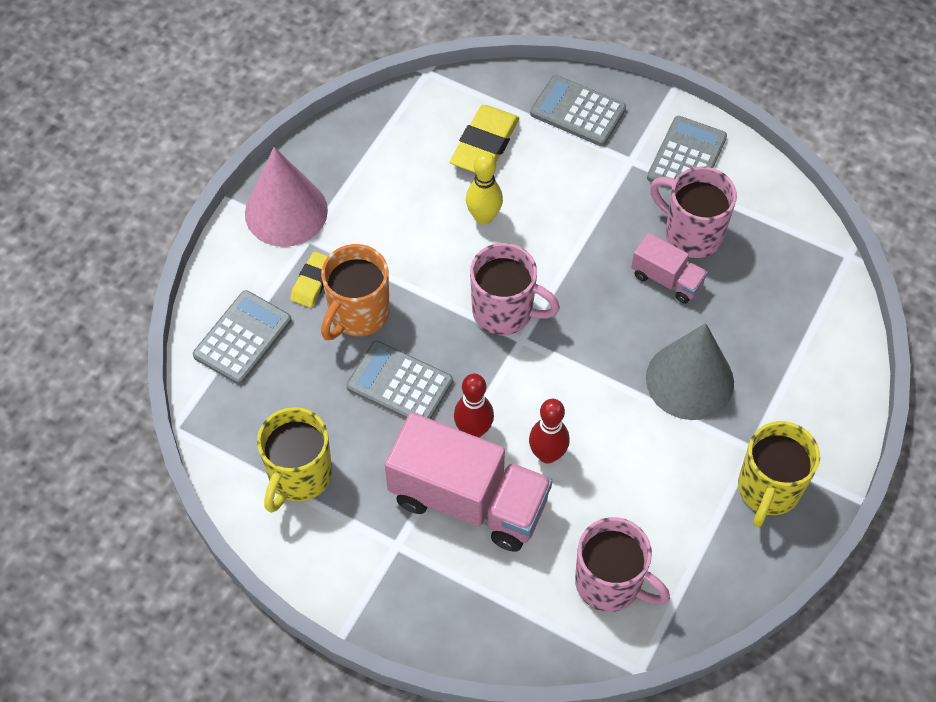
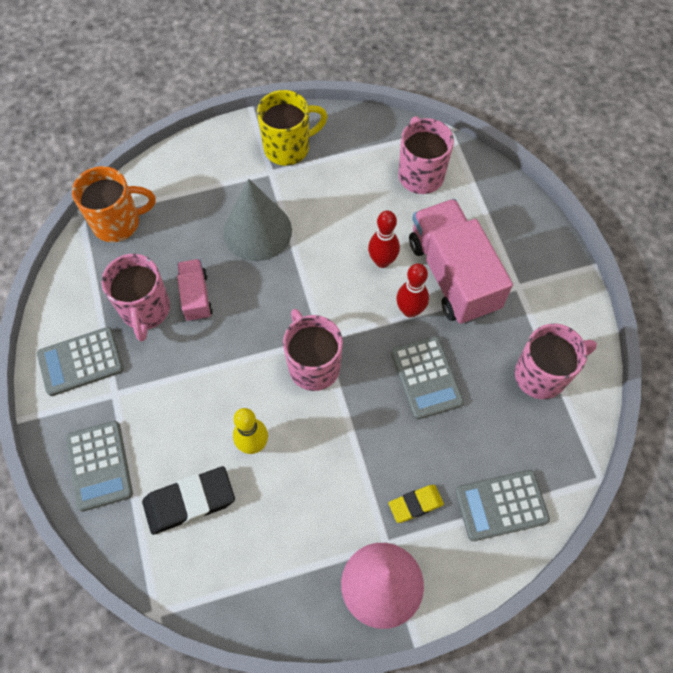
camera: 135 degrees left, 5 degrees up
yellow mug [257,407,332,513] -> pink mug [515,324,597,399]
orange mug [321,244,390,340] -> orange mug moved to [72,166,156,242]
yellow eraser [450,105,519,173] -> black eraser [142,466,235,535]

